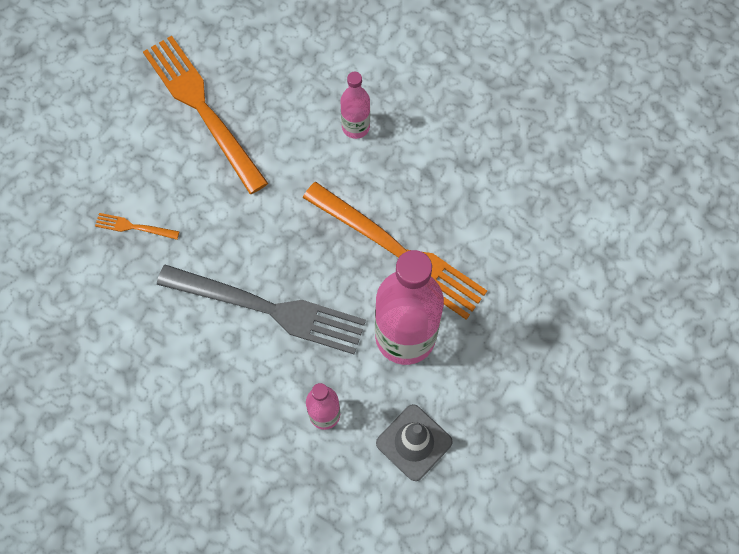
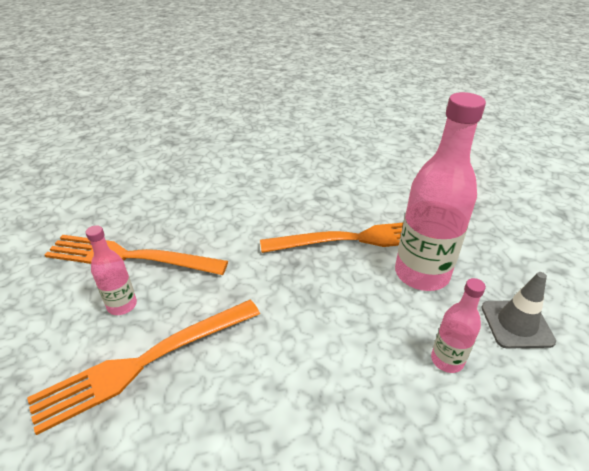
camera: 45 degrees left, 30 degrees down
orange fork [95,213,180,240] -> orange fork [27,299,260,435], size x2.43
grey fork [157,265,366,354] -> none
pink bottle [341,72,370,139] -> pink bottle moved to [86,225,137,315]

